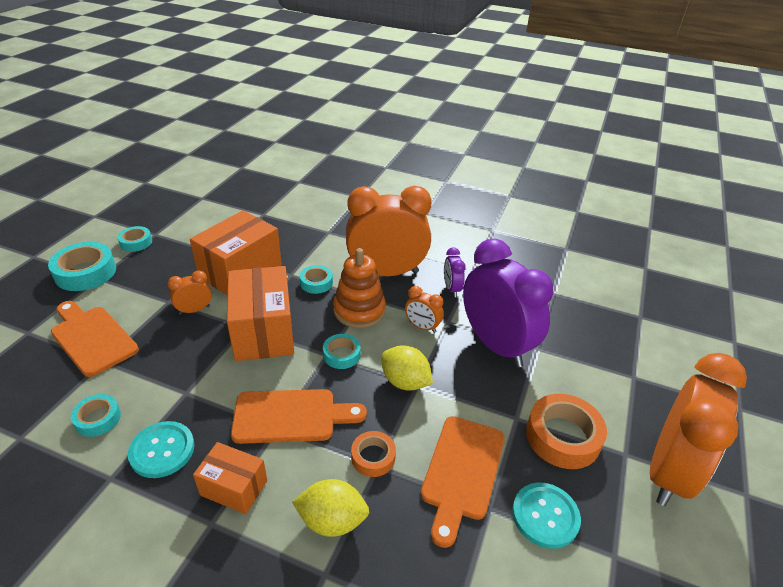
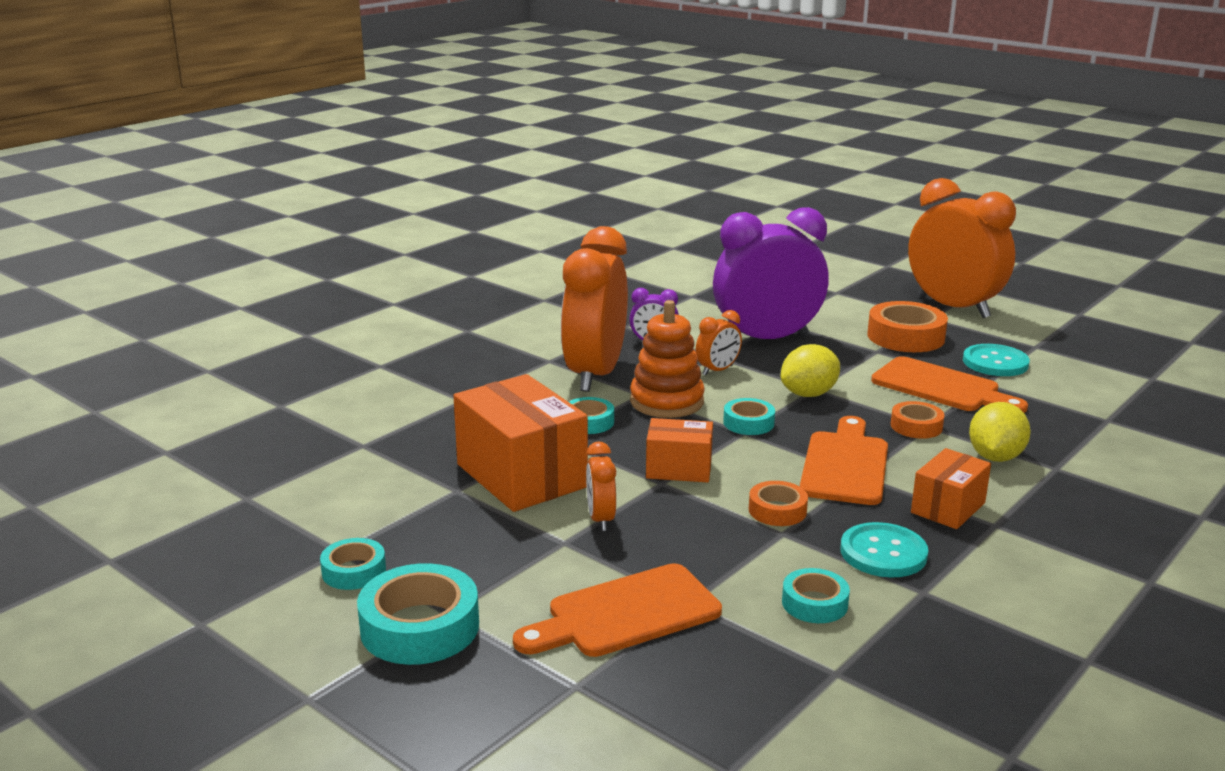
camera: 70 degrees left, 15 degrees down
orange box [227,266,294,361] -> orange box [646,418,713,483], size x0.55
none -> orange tape [749,481,808,526]

